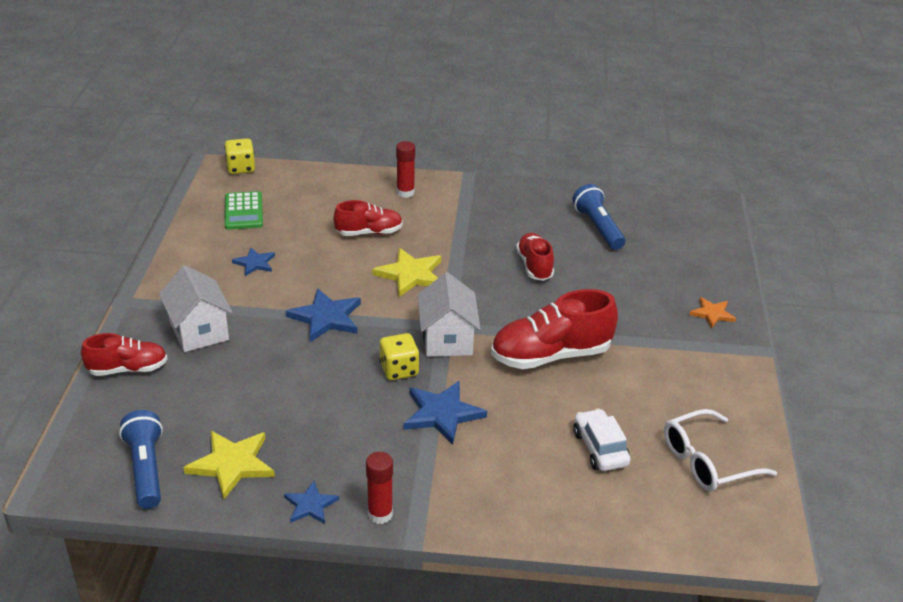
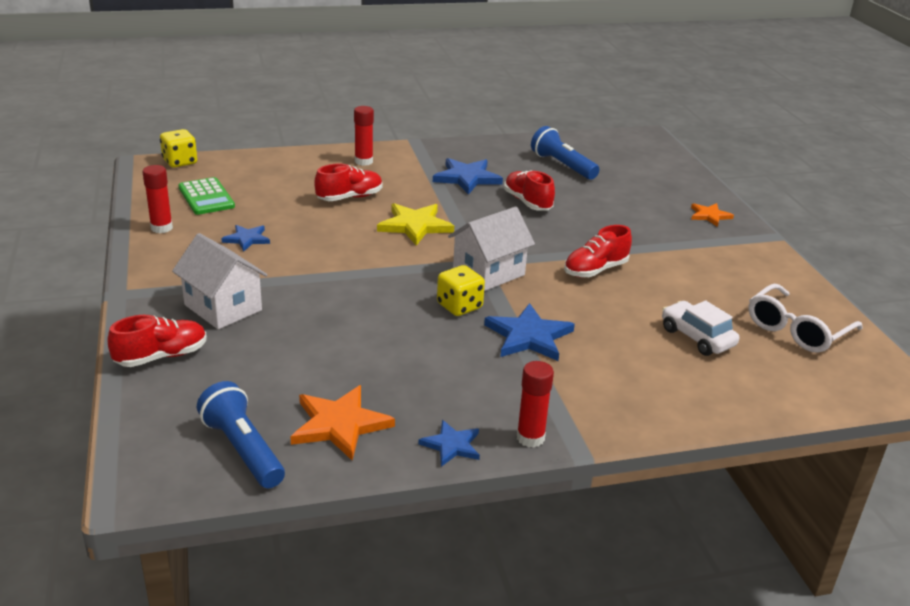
camera: 20 degrees left, 5 degrees down
yellow star [184,431,275,499] -> orange star [290,385,395,461]
blue star [286,288,361,342] -> blue star moved to [433,158,503,195]
white house [418,272,481,357] -> white house turned 75 degrees clockwise [448,207,535,291]
red shoe [491,289,618,369] -> red shoe [564,225,632,278], size x0.61
none -> red glue stick [142,165,173,233]

